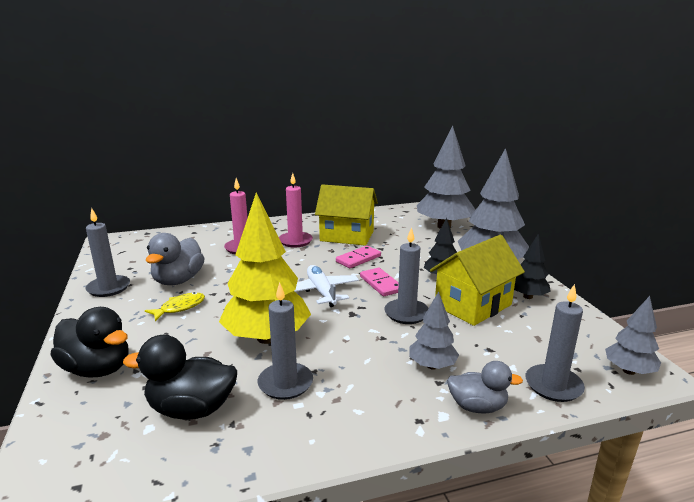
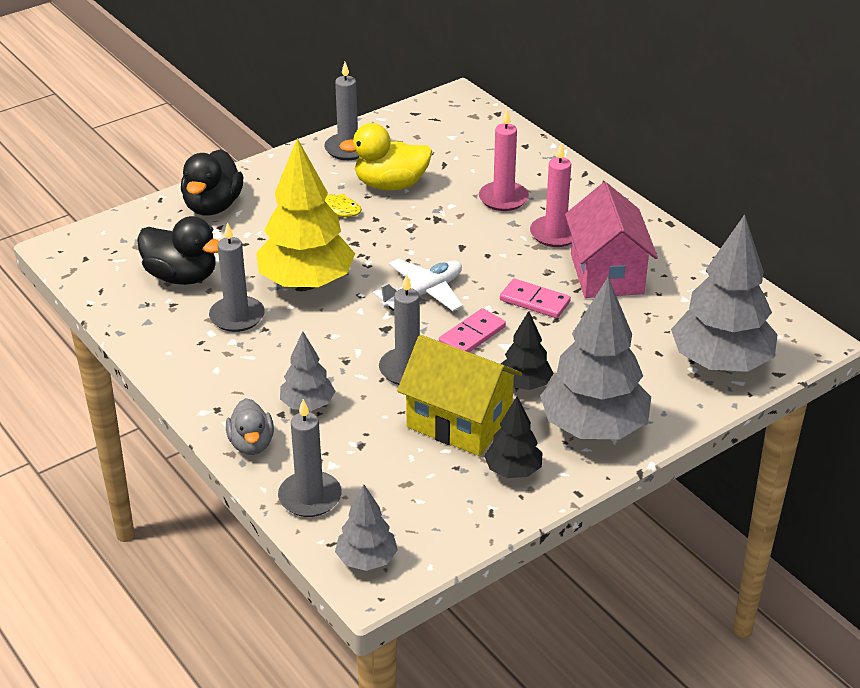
camera: 70 degrees right, 15 degrees up
black duck [123,335,237,420] -> black duck turned 135 degrees clockwise [137,216,219,285]
grey duck [146,233,205,285] -> yellow duck [339,123,432,190]
yellow house [315,184,378,246] -> pink house [565,182,658,298]

